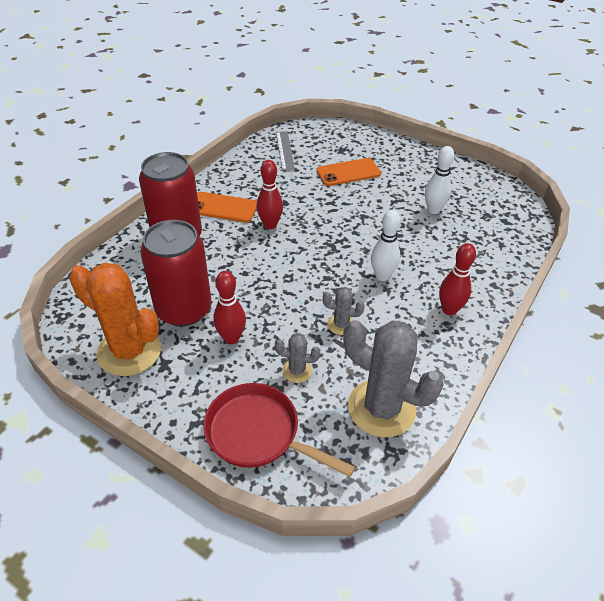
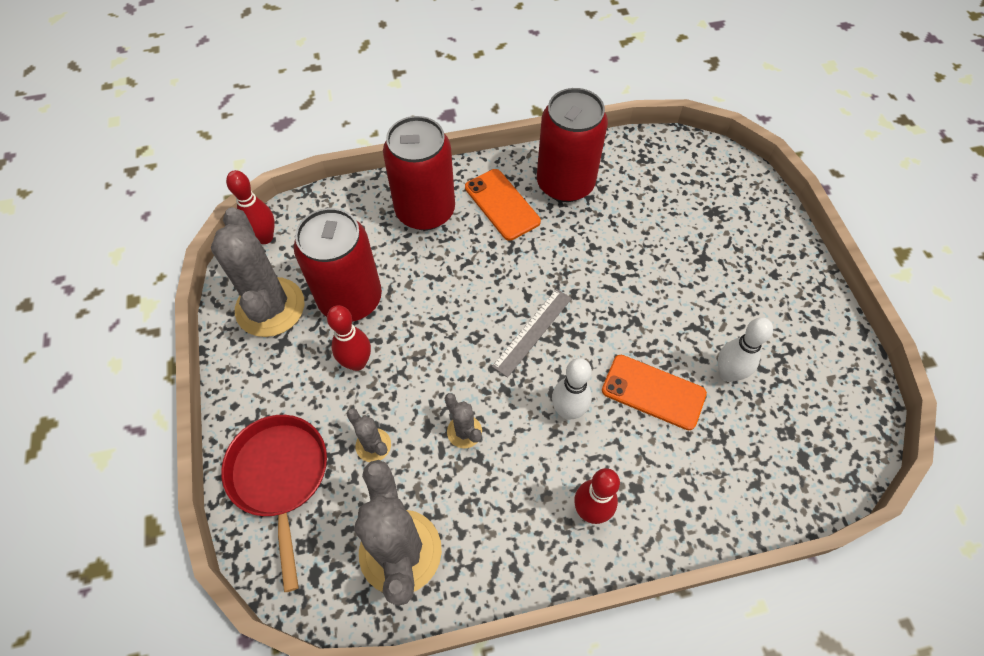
camera: 45 degrees right, 15 degrees up
orange cactus [69,263,161,376] -> grey cactus [211,207,304,337]
red bowling pin [256,160,283,229] -> red bowling pin moved to [226,170,275,244]
grey ruler [276,131,295,171] -> grey ruler moved to [492,289,572,378]
orange phone [316,158,381,186] -> orange phone moved to [602,355,707,430]
none -> red can [537,88,608,202]

